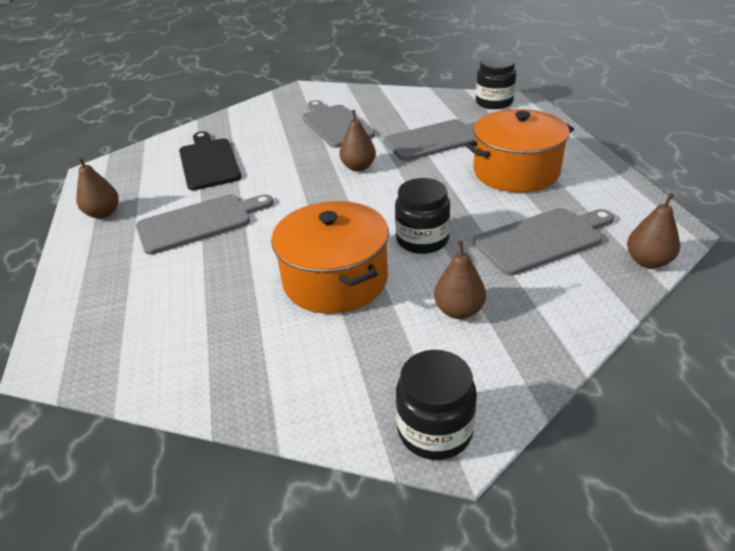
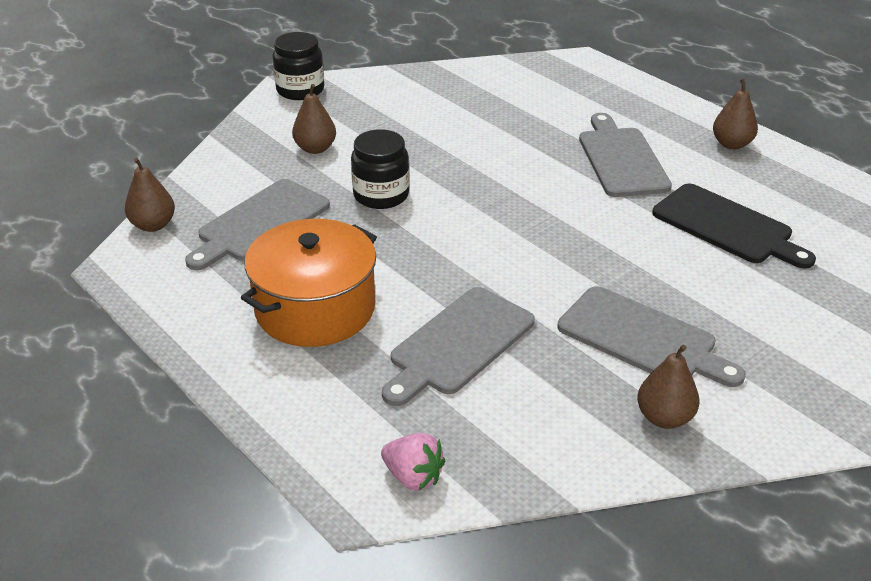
camera: 150 degrees right, 0 degrees up
grey cutting board [136,194,274,255] -> grey cutting board turned 135 degrees clockwise [579,113,672,197]
orange pot [271,201,389,314] -> none
brown pear [339,110,376,171] -> brown pear moved to [637,345,699,429]
black jar [476,56,516,109] -> pink strawberry [381,433,445,491]

